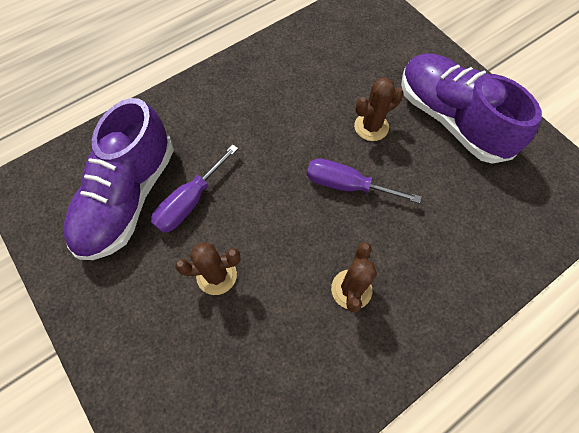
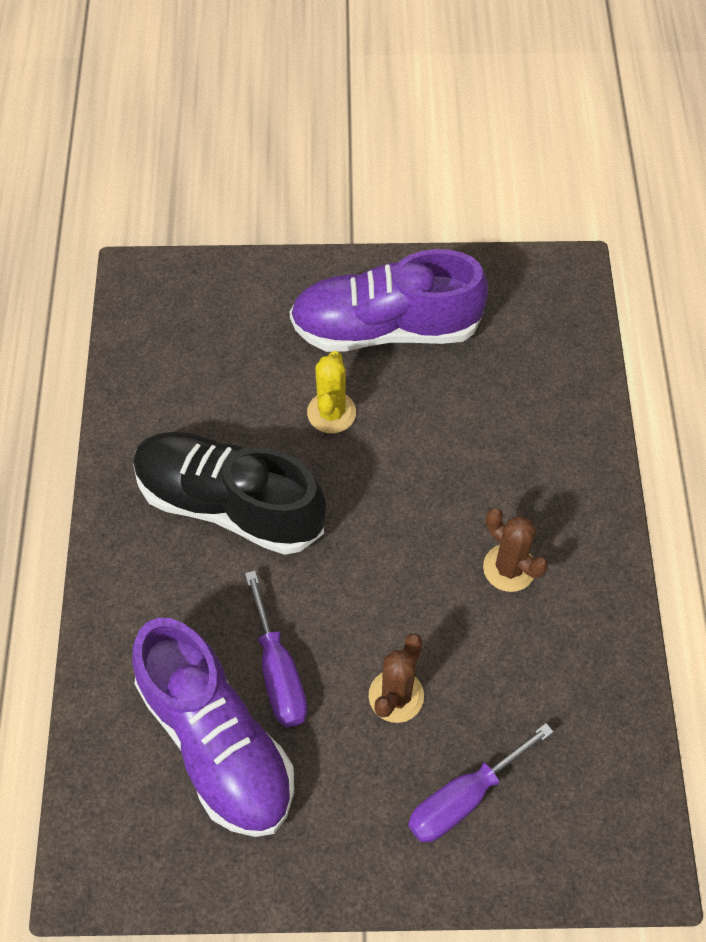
camera: 55 degrees left, 5 degrees down
purple screwdriver [307,158,421,203] -> purple screwdriver moved to [408,723,554,842]
brown cactus [354,77,404,141] -> yellow cactus [307,351,356,433]
none -> black shoe [133,432,327,555]

